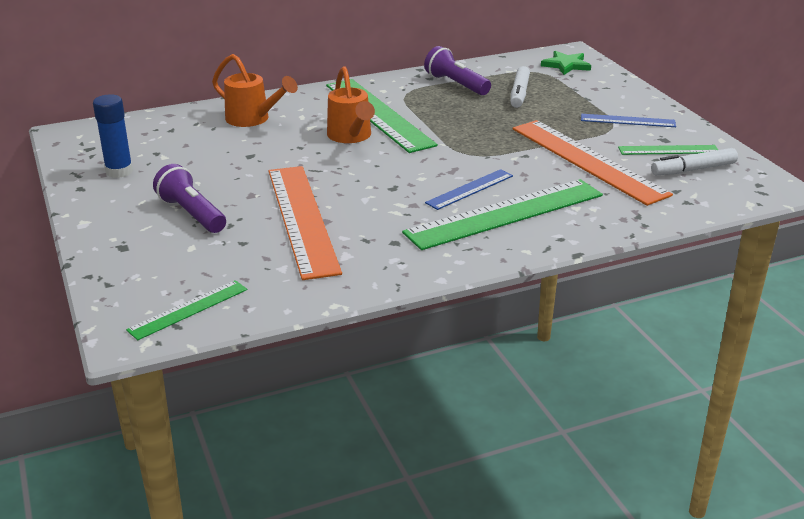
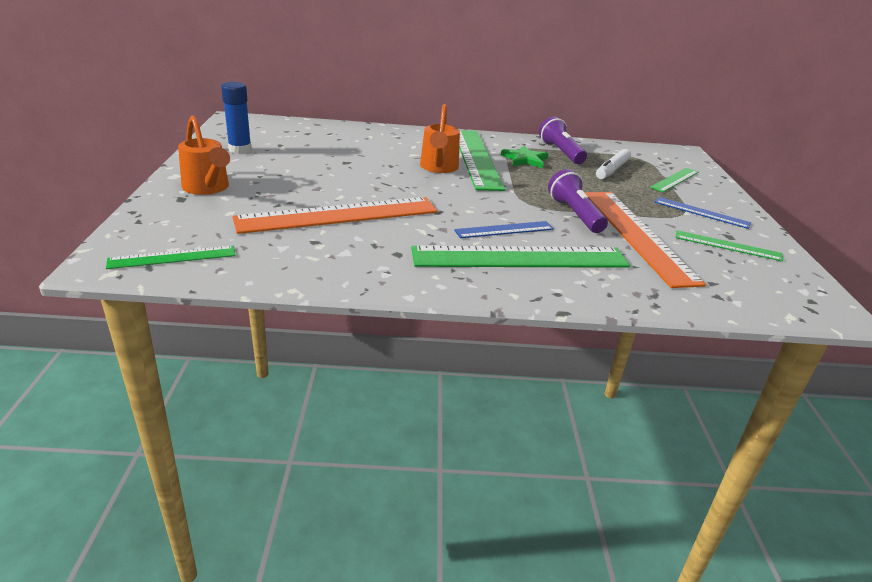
camera: 20 degrees right, 0 degrees up
purple flashlight [153,164,226,233] -> purple flashlight moved to [548,169,608,233]
orange watering can [212,54,298,127] -> orange watering can moved to [178,115,230,195]
orange ruler [269,166,342,280] -> orange ruler turned 60 degrees clockwise [232,197,438,234]
green star [541,51,591,75] -> green star moved to [501,145,548,168]
white marker [651,148,738,175] -> none
none -> green ruler [650,168,699,192]

